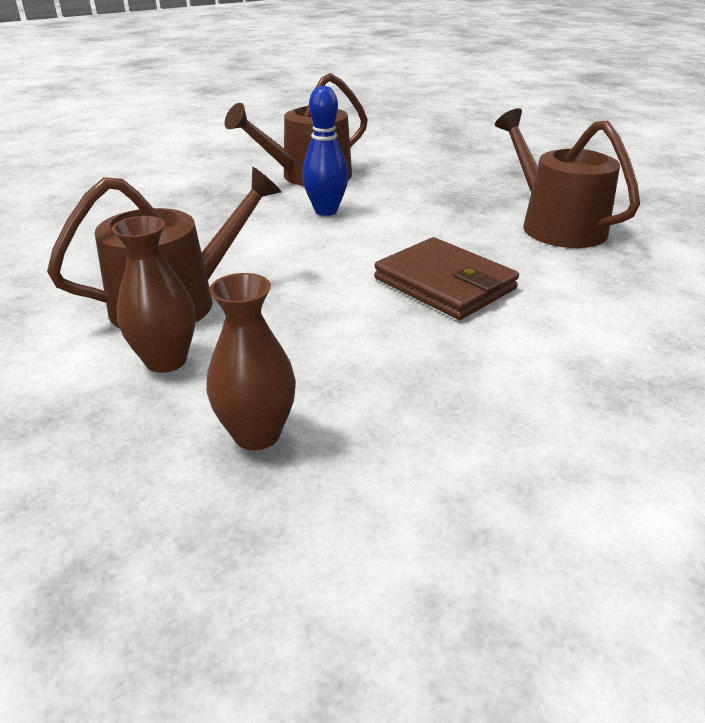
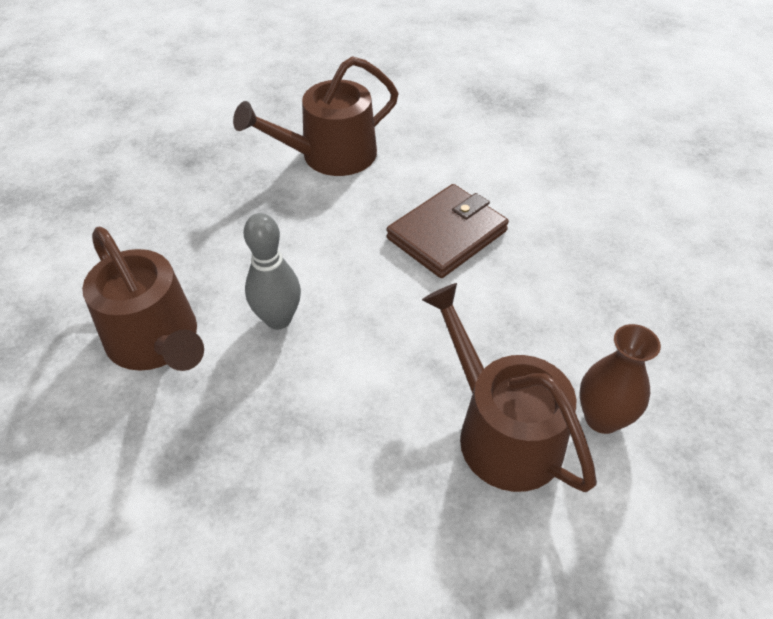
camera: 90 degrees left, 15 degrees up
brown vase [206,273,296,450] -> none
blue bowling pin [302,86,348,216] -> grey bowling pin [244,213,301,330]

